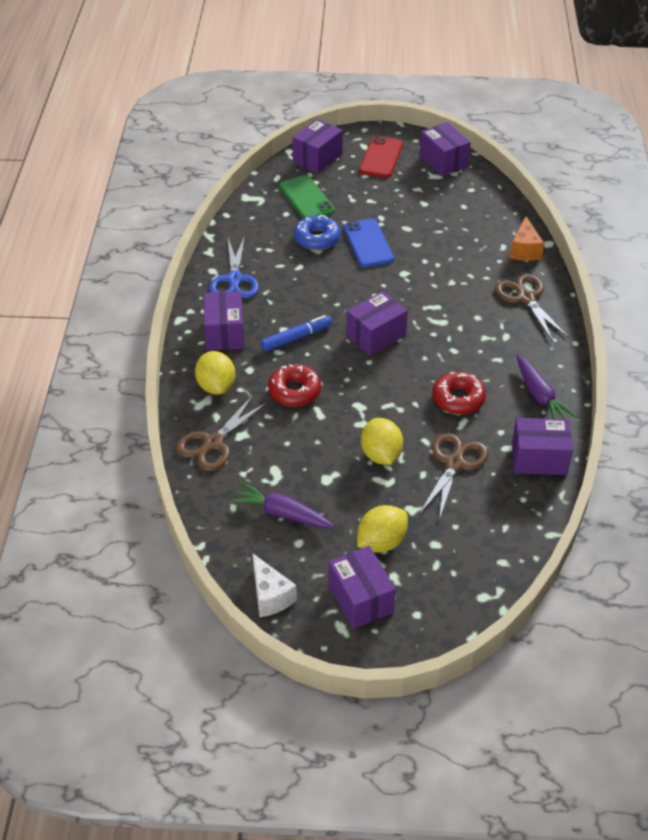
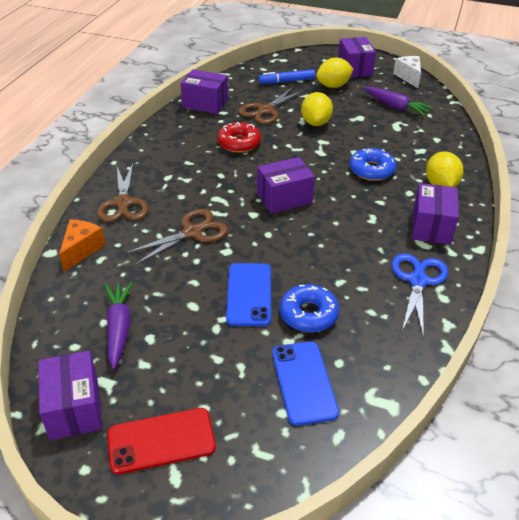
camera: 165 degrees left, 5 degrees down
brown scissors [176,394,268,471] -> brown scissors moved to [125,209,228,265]
blue marker [261,315,332,351] -> blue marker moved to [259,69,315,84]
red donut [268,364,321,407] -> blue donut [350,148,396,181]
green phone [279,175,335,219] -> blue phone [272,341,339,426]
purple box [292,119,343,173] -> none
red phone [359,136,403,178] -> red phone turned 45 degrees clockwise [107,408,216,475]
purple carrot [517,355,577,419] -> purple carrot moved to [104,282,133,369]

